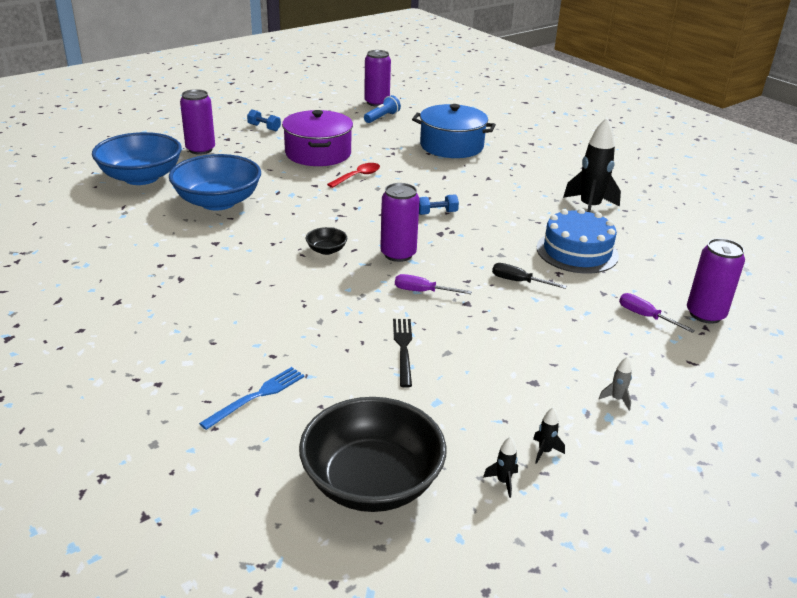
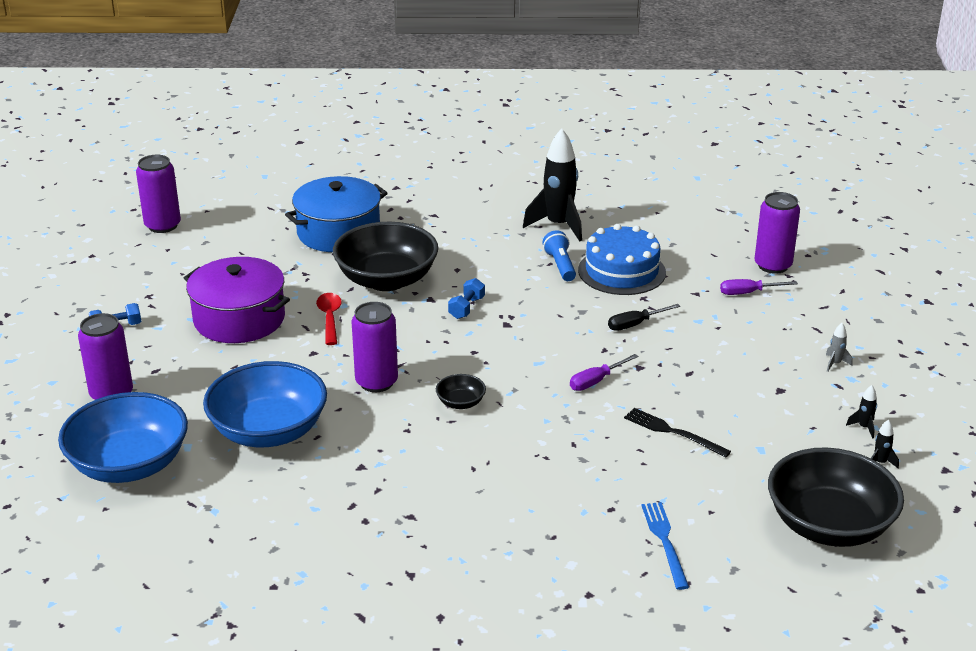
camera: 50 degrees left, 0 degrees up
blue flashlight [364,95,401,123] -> blue flashlight moved to [542,230,576,281]
purple can [380,183,420,262] -> purple can moved to [351,302,398,392]
none -> black bowl [333,222,438,291]

